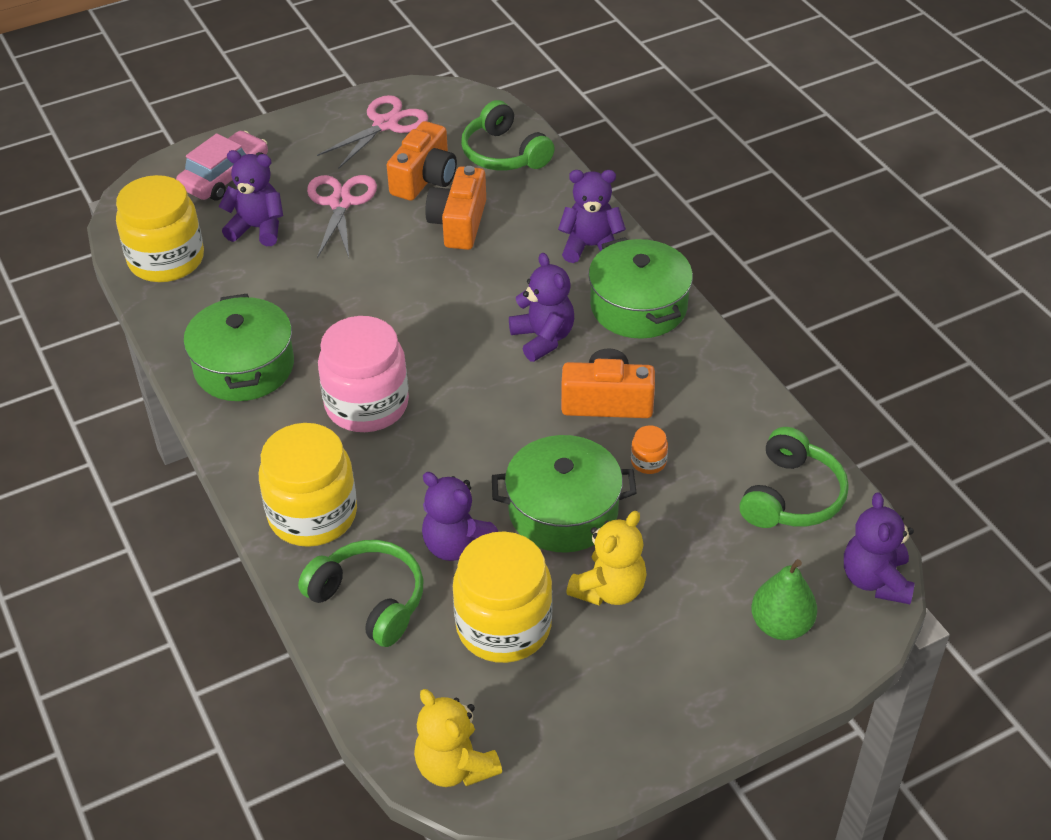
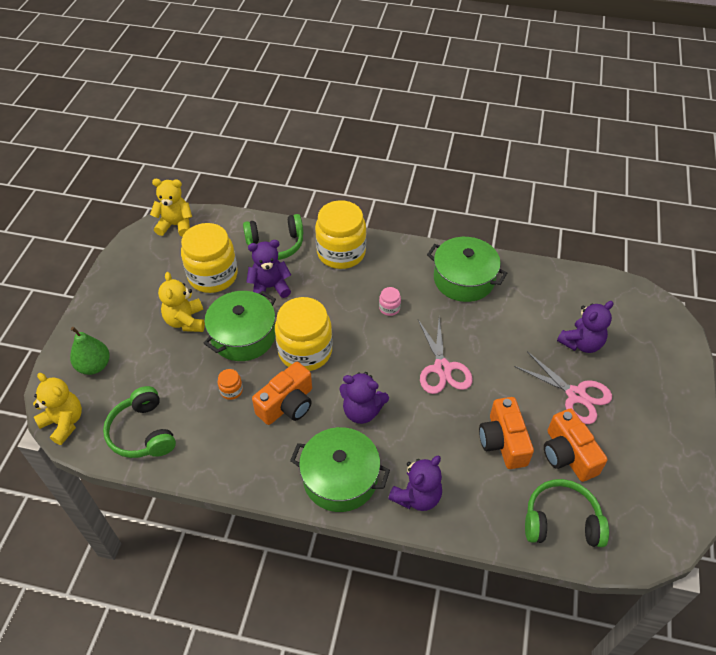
camera: 130 degrees right, 5 degrees up
yellow jar [116,175,204,282] -> yellow jar moved to [275,297,333,371]
pink car [176,131,268,201] -> none
pink scissors [317,95,428,169] -> pink scissors moved to [418,318,473,394]
pink jar [318,316,409,432] -> pink jar [379,287,401,316], size x0.41
orange camera [425,166,486,250] -> orange camera turned 150 degrees counterclockwise [479,397,534,469]
purple teddy bear [844,492,915,604] -> yellow teddy bear [33,373,82,445]

